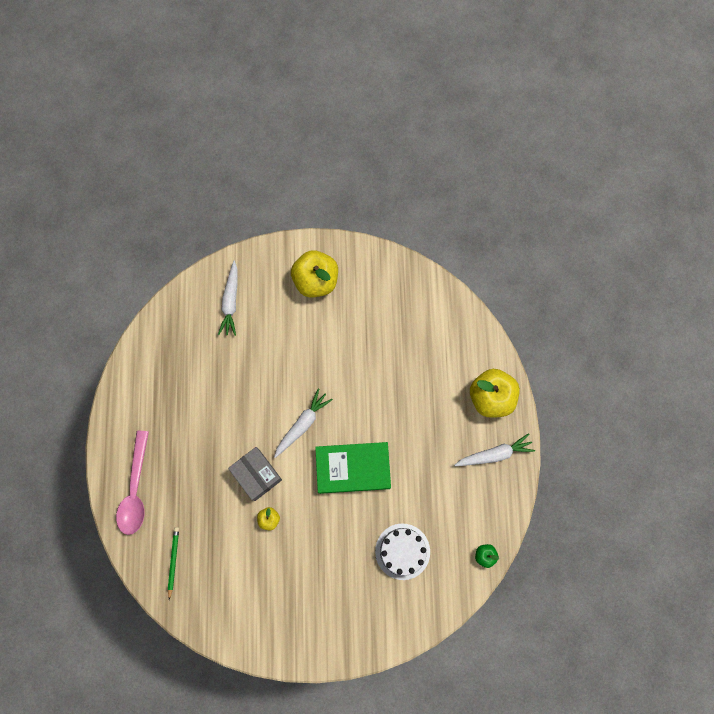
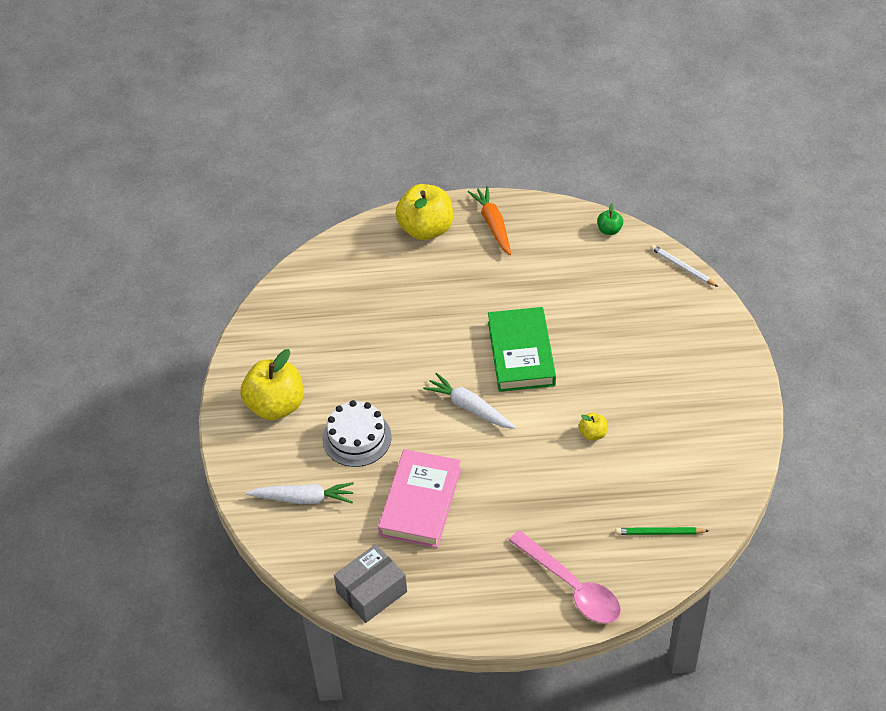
camera: 90 degrees left, 25 degrees down
pink spoon [116,431,149,535] -> pink spoon turned 45 degrees clockwise [509,530,621,624]
grey box [228,447,282,501] -> grey box moved to [334,544,407,623]
white cake [375,523,430,580] -> white cake moved to [322,400,392,467]
white carrot [454,433,535,466] -> orange carrot [468,186,511,255]
none -> pink book [378,449,461,548]
none -> white pencil [650,245,718,287]

